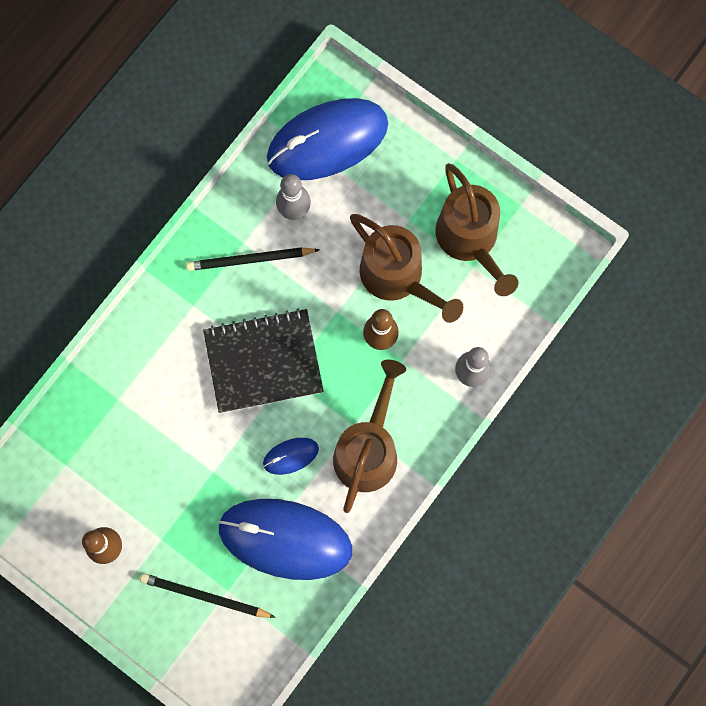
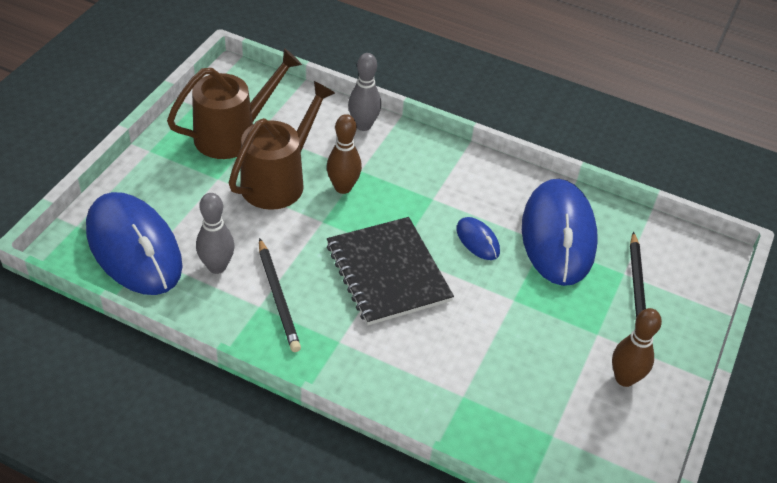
camera: 105 degrees left, 30 degrees down
brown watering can [333,360,406,513] -> none

